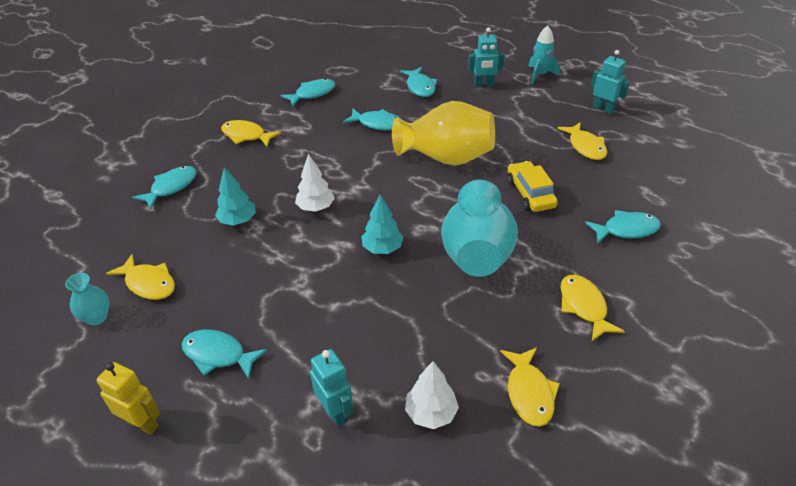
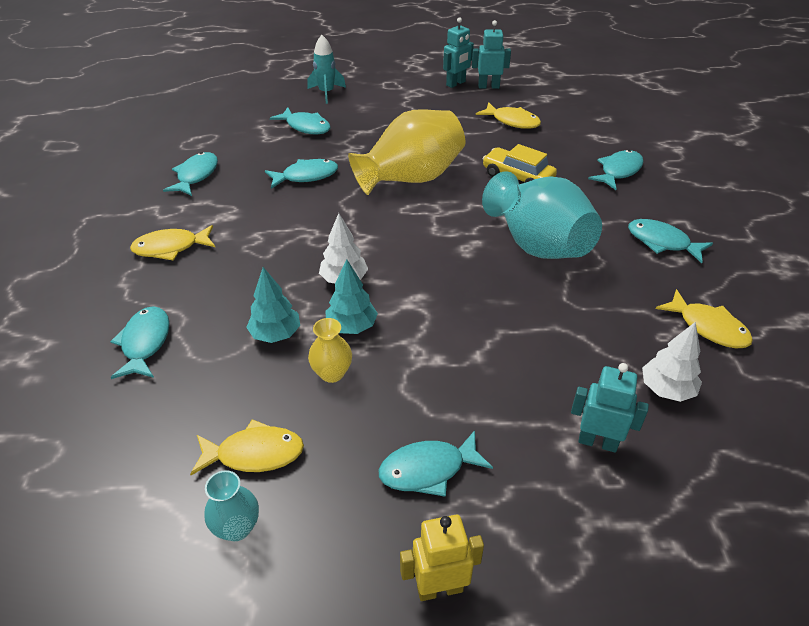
camera: 40 degrees left, 0 degrees up
turquoise tree [361,195,404,254] -> turquoise tree moved to [325,259,378,334]
turquoise robot [468,27,505,87] -> turquoise robot moved to [443,17,474,88]
turquoise rocket [528,25,560,84] -> turquoise rocket moved to [307,35,346,104]
yellow fish [560,275,625,341] -> turquoise fish [628,219,713,263]
none -> yellow vase [308,318,352,383]

